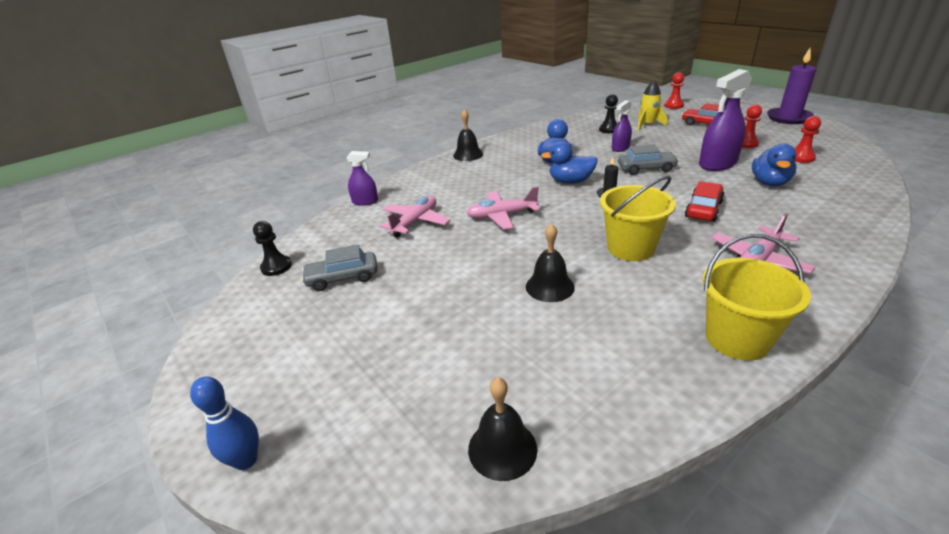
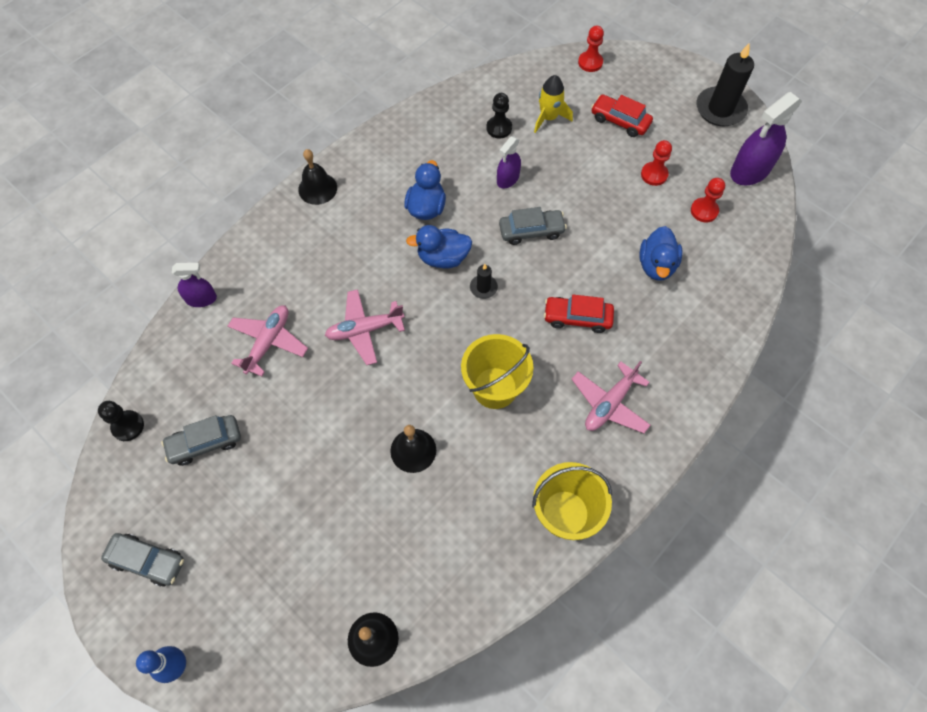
camera: 10 degrees left, 30 degrees up
red car [685,181,725,222] -> red car turned 105 degrees counterclockwise [544,295,614,333]
purple spray bottle [699,69,752,171] -> purple spray bottle moved to [730,92,802,185]
purple candle [767,48,816,124] -> black candle [696,43,754,126]
none -> grey car [101,533,184,587]

